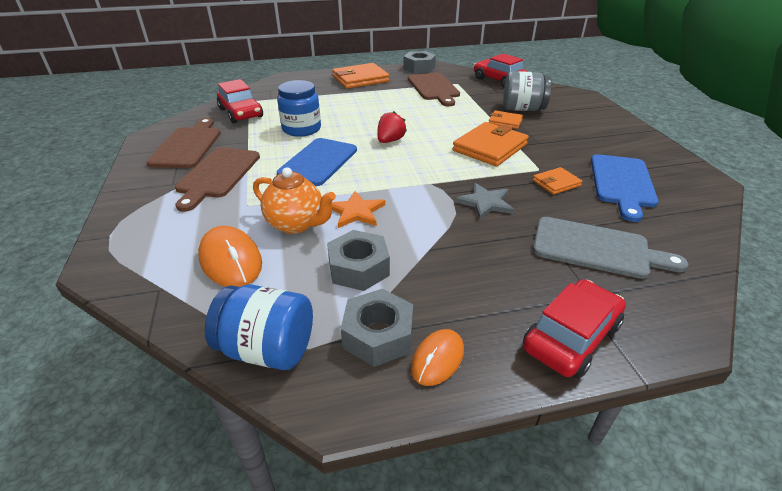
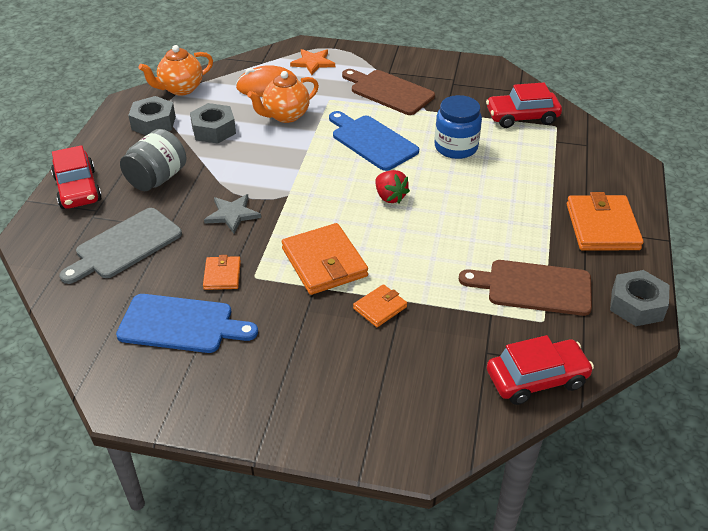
camera: 115 degrees right, 5 degrees up
brown cutting board [146,118,221,168] -> none
blue jar [205,284,313,370] -> orange teapot [139,45,213,95]
orange star [332,191,385,228] -> orange star moved to [290,49,335,75]
orange mouse [411,329,464,386] -> none
grey jar [503,71,552,111] -> grey jar moved to [120,129,187,191]
blue cutting board [591,154,659,222] -> blue cutting board turned 150 degrees clockwise [116,294,258,353]

